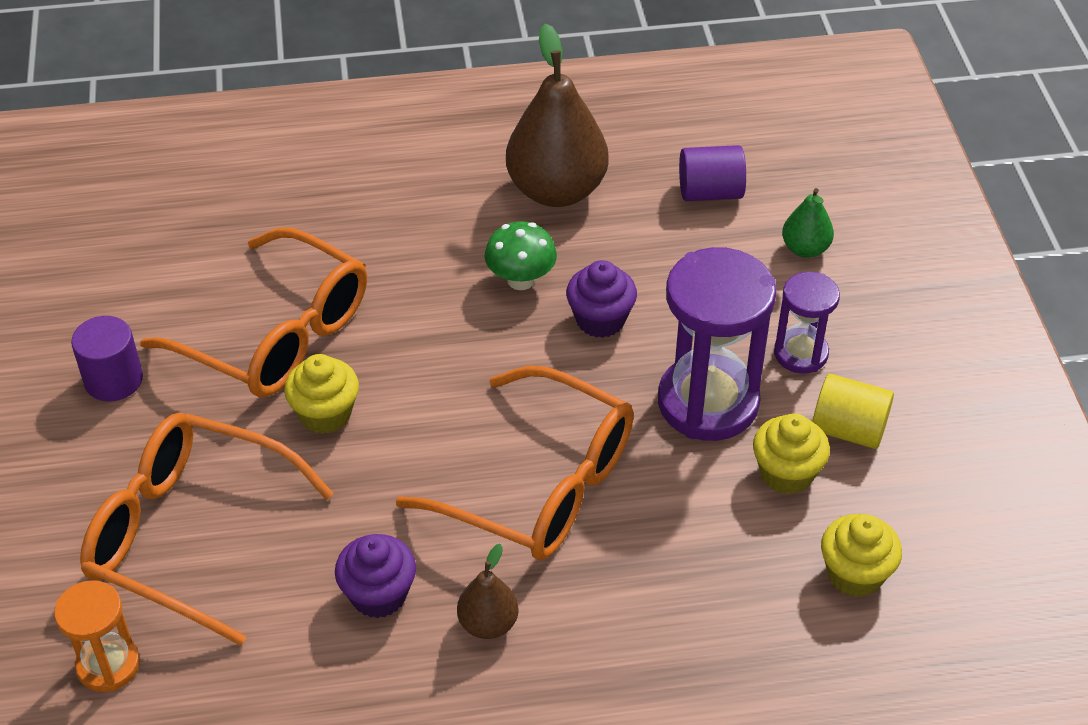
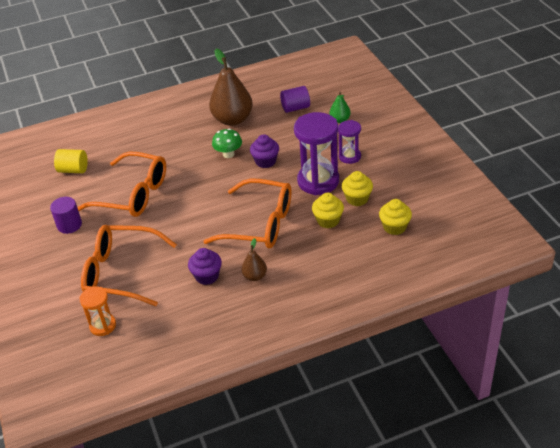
camera: 10 degrees left, 5 degrees down
yellow cupcake [284,354,359,434] -> yellow cupcake moved to [312,193,344,228]
yellow cylinder [812,374,894,449] -> yellow cylinder moved to [54,149,88,173]

